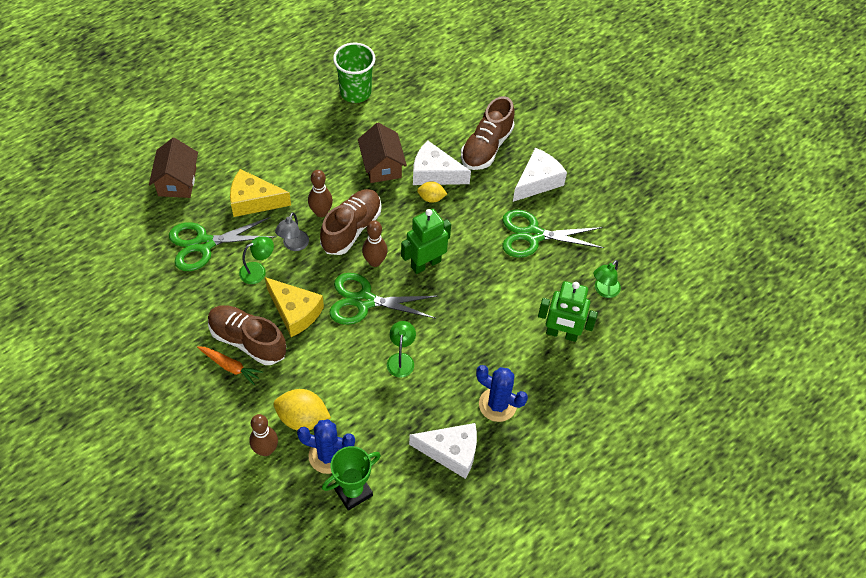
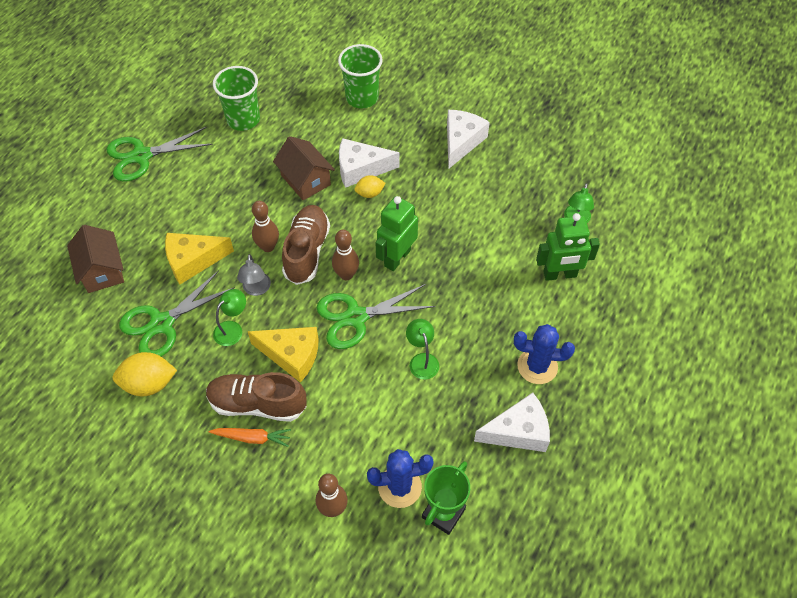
camera: 20 degrees left, 0 degrees up
yellow lemon [274,389,331,431] -> yellow lemon moved to [113,352,177,396]
brown shoe [461,96,515,170] -> none
green scissors [502,209,604,258] -> green scissors moved to [106,127,213,182]
none -> green cup [338,44,383,108]

